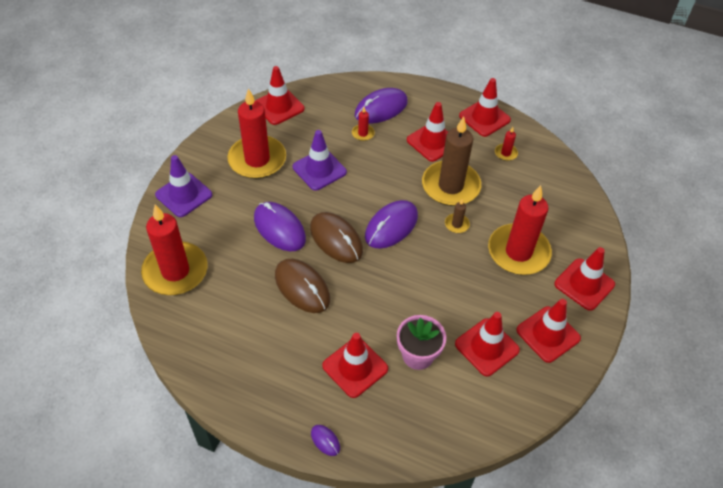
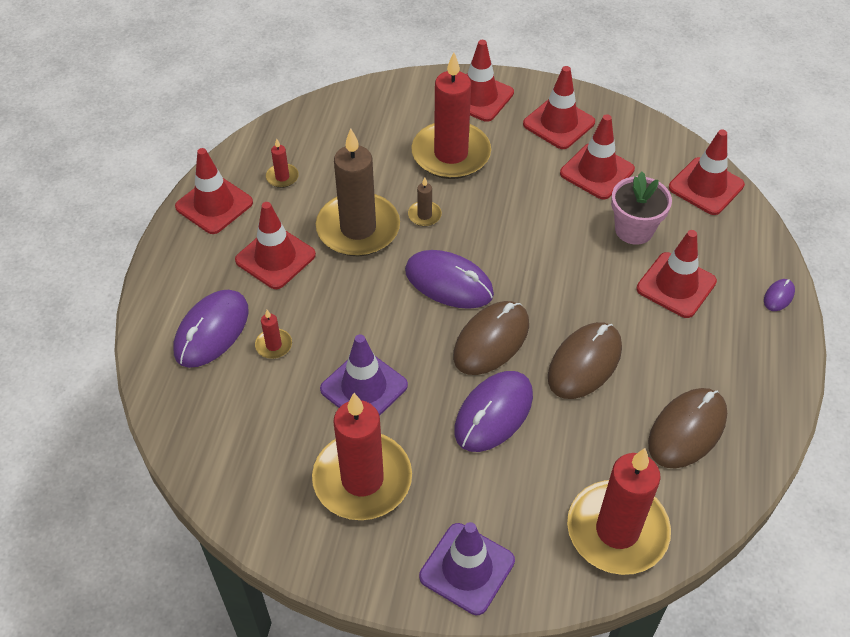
camera: 100 degrees left, 0 degrees up
red traffic cone [255,66,304,125] -> red traffic cone moved to [669,130,745,215]
purple mouse [355,88,408,124] -> purple mouse turned 75 degrees clockwise [174,290,249,368]
none -> brown mouse [648,388,727,469]

